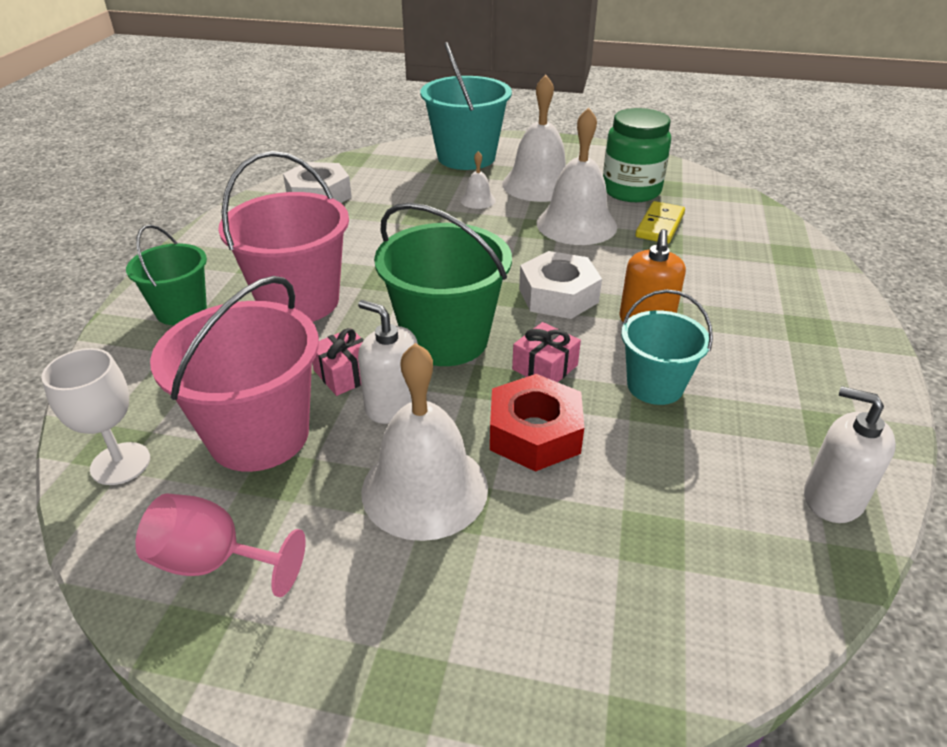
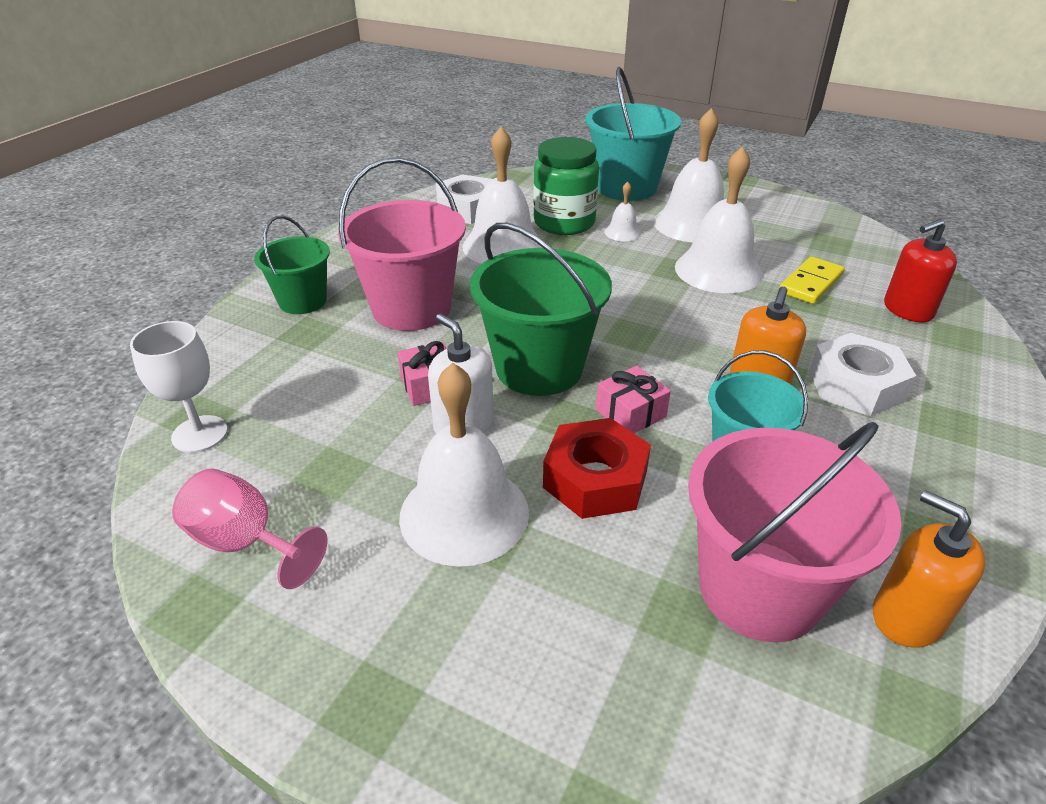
camera: 15 degrees right, 0 degrees up
pink bucket [150,276,319,472] -> pink bucket moved to [688,422,902,643]
white nut [519,251,602,319] -> white nut moved to [809,333,916,416]
green jar [603,108,671,202] -> green jar moved to [533,137,599,235]
white soap dispenser [804,386,896,523] -> orange soap dispenser [873,490,986,648]
none -> white bell [462,127,543,264]
none -> red soap dispenser [884,219,957,322]

